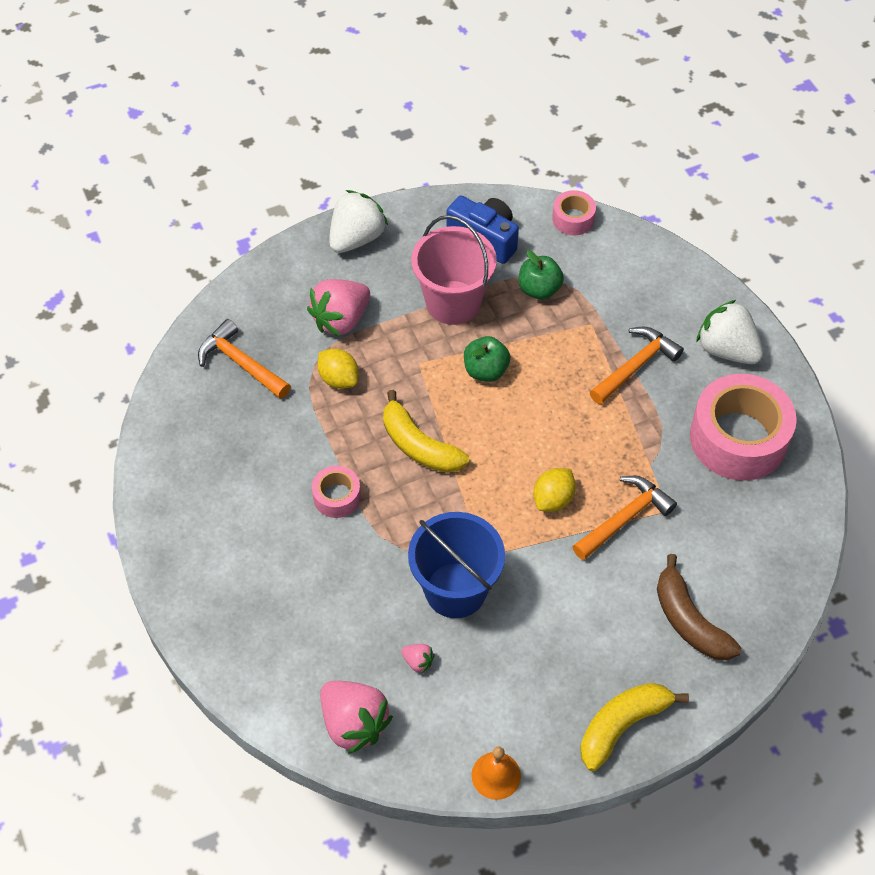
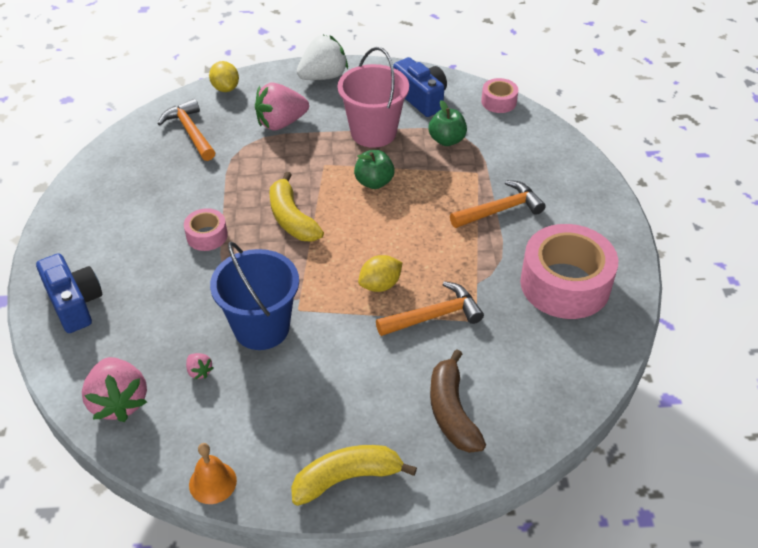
camera: 20 degrees right, 10 degrees down
yellow lemon [317,349,359,389] -> yellow lemon moved to [209,61,239,92]
white strawberry [696,300,763,364] -> none
none -> blue camera [36,253,102,333]

